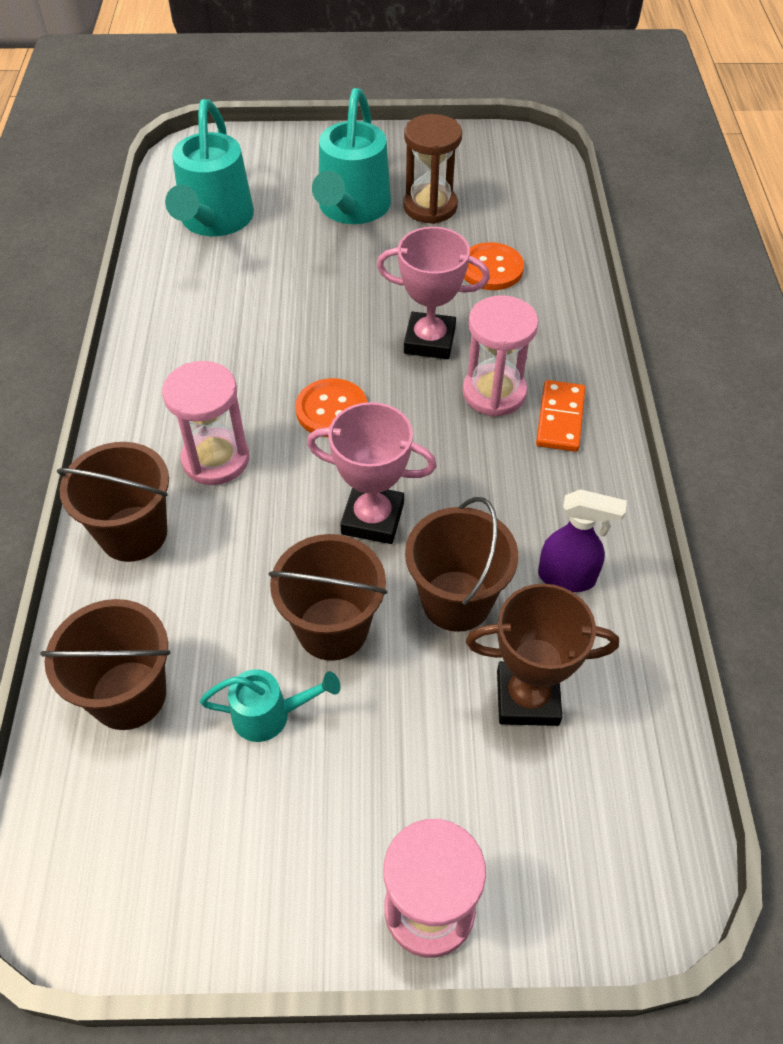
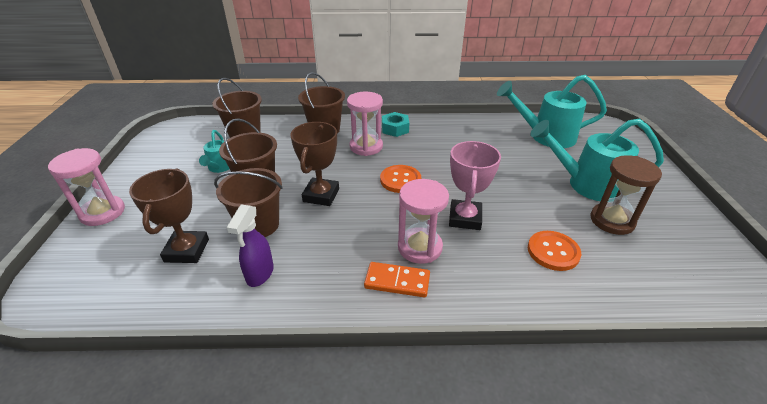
camera: 90 degrees right, 15 degrees down
pink trophy [307,402,437,544] -> brown trophy [290,122,339,206]
none -> turquoise nut [382,112,409,137]

